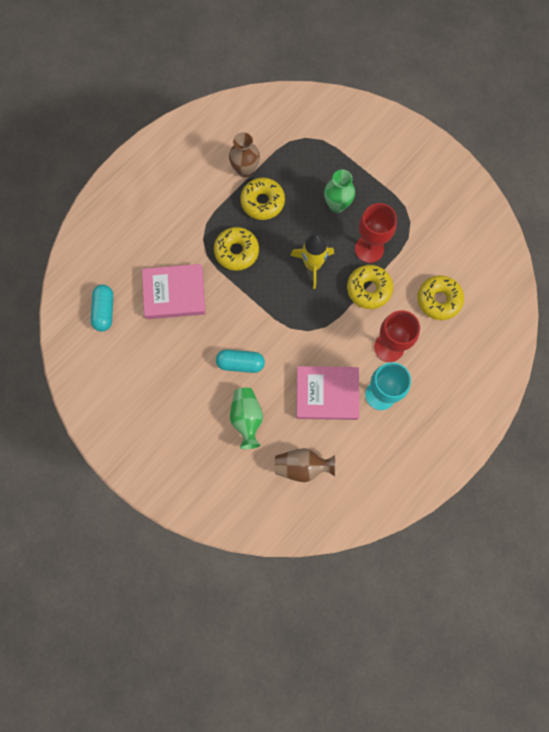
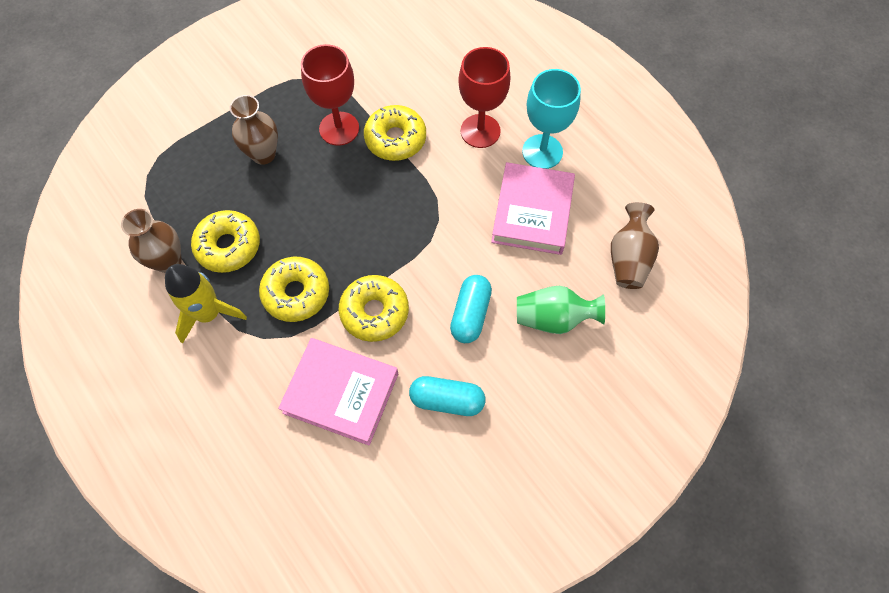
camera: 80 degrees left, 10 degrees down
turquoise capsule [91,285,113,332] -> turquoise capsule moved to [409,376,485,416]
pink book [142,264,206,319] -> pink book turned 75 degrees counterclockwise [278,338,398,445]
yellow rocket [290,234,334,289] -> yellow rocket moved to [165,264,247,344]
green vase [324,169,355,213] -> brown vase [230,95,278,165]
yellow donut [417,276,464,320] -> yellow donut moved to [339,275,409,342]

